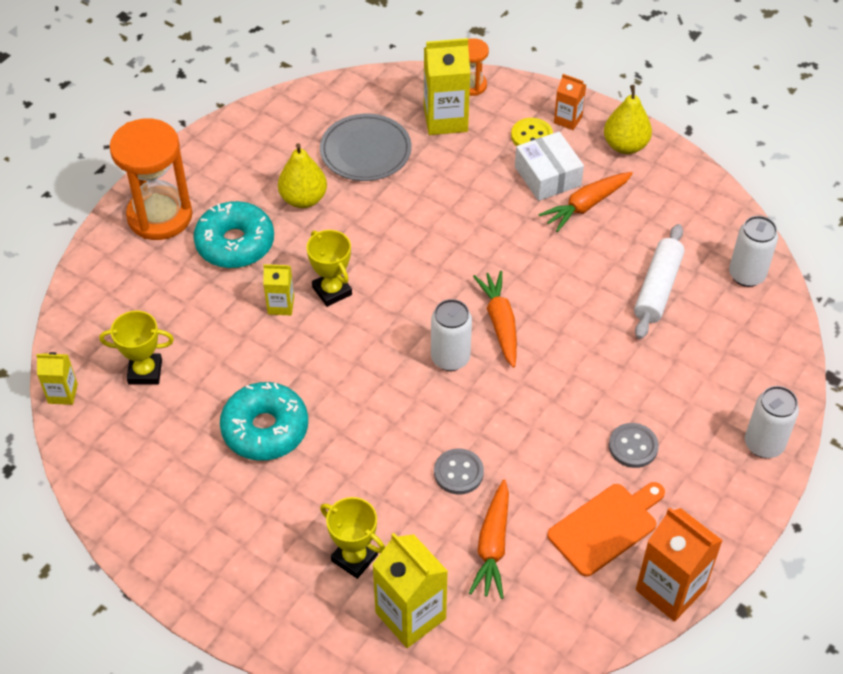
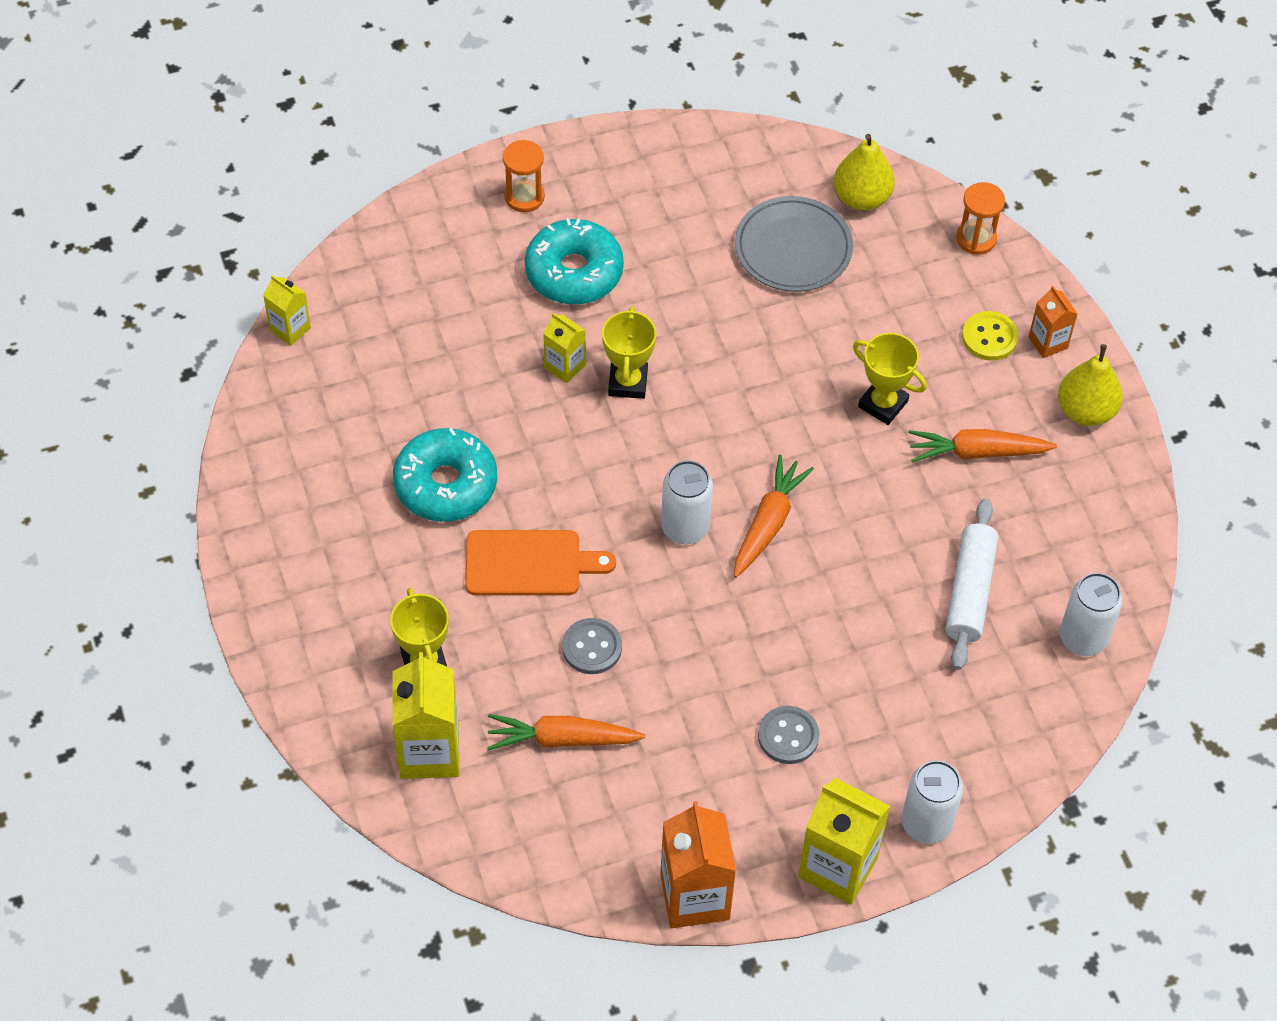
camera: 35 degrees right, 5 degrees up
yellow trophy [100,310,174,385] -> yellow trophy moved to [853,333,927,425]
orange hourglass [109,118,192,240] -> orange hourglass [503,140,545,212], size x0.50
yellow pear [278,143,327,208] -> yellow pear moved to [834,134,895,210]
yellow carton [424,38,470,135] -> yellow carton moved to [798,778,890,905]
orange carrot [469,480,509,599] -> orange carrot turned 45 degrees clockwise [487,714,645,750]
white box [515,131,584,201] -> none
orange cutting board [547,482,665,577] -> orange cutting board moved to [465,530,616,595]
white rolling pin [634,224,685,339] -> white rolling pin turned 45 degrees counterclockwise [946,498,998,670]

